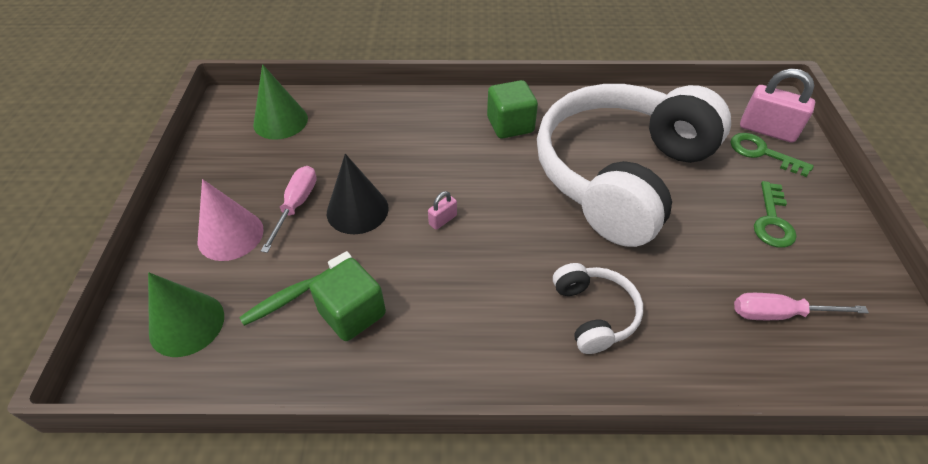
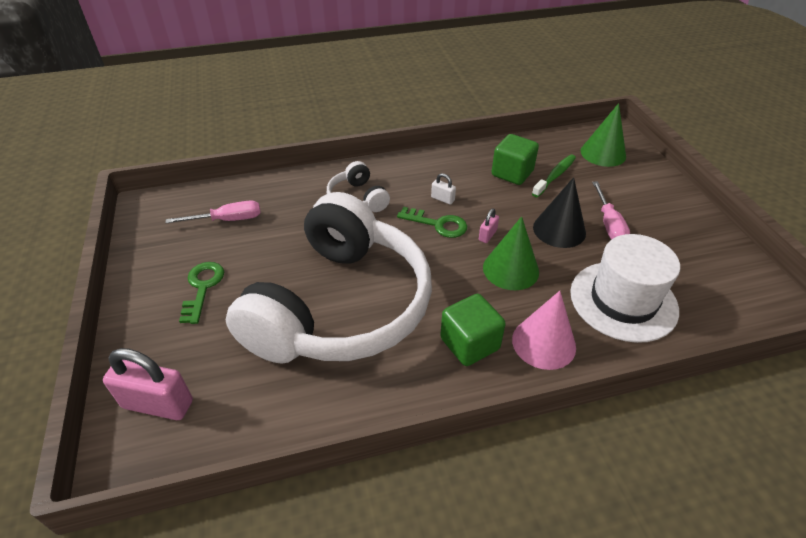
camera: 165 degrees right, 5 degrees down
pink cone [198,179,264,261] -> pink cone moved to [512,291,576,370]
green cone [253,64,308,140] -> green cone moved to [483,216,539,290]
green key [730,133,814,177] -> green key moved to [397,207,467,238]
none -> white padlock [431,173,456,205]
none -> white hat [570,234,680,343]

